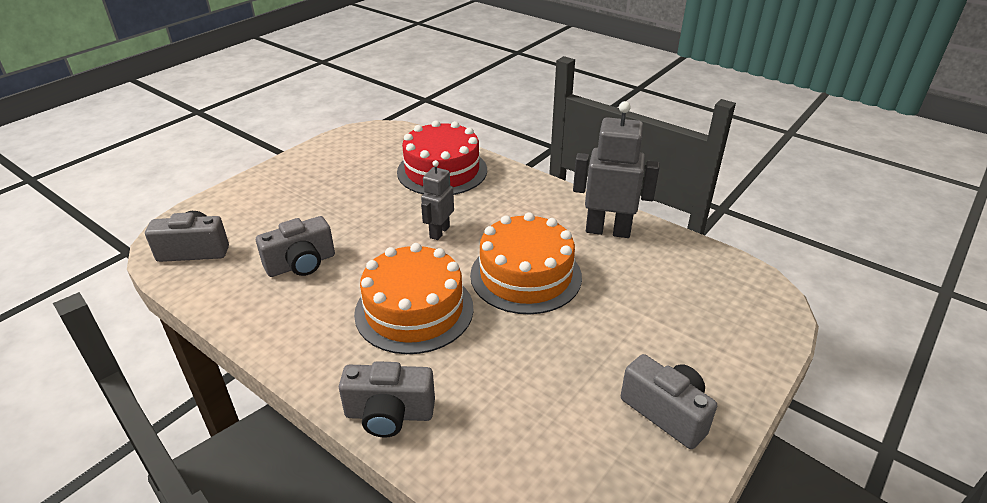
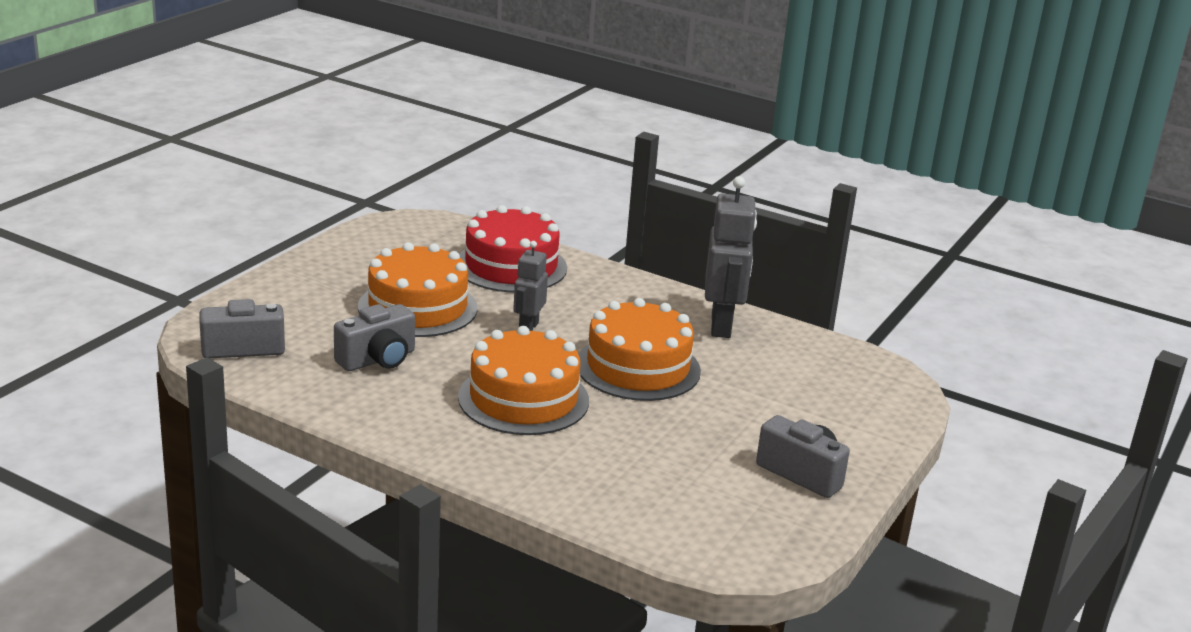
camera: 10 degrees left, 10 degrees down
grey camera [339,361,435,438] -> none
grey robot [573,101,660,238] -> grey robot turned 90 degrees clockwise [705,176,757,338]
none -> orange cake [358,242,478,337]

